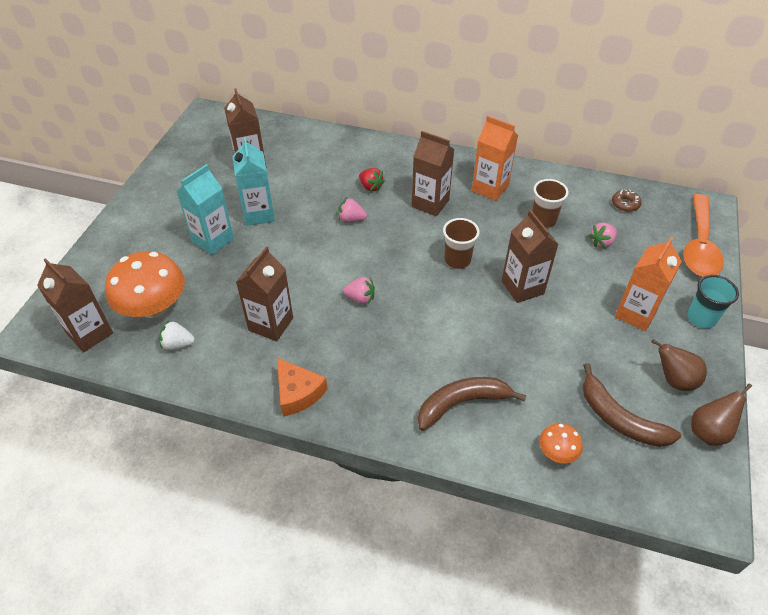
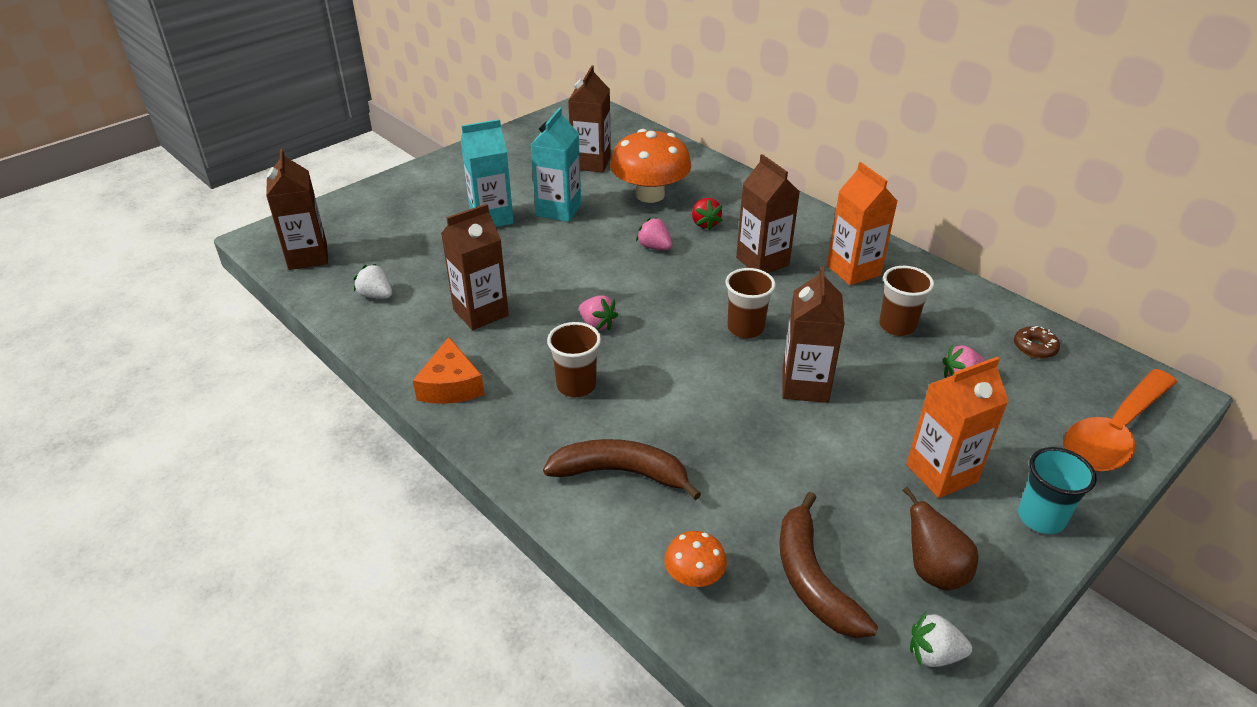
camera: 30 degrees right, 10 degrees down
orange mushroom [105,251,185,318] -> orange mushroom moved to [610,129,691,203]
brown pear [691,384,752,446] -> white strawberry [910,611,972,667]
none -> brown cup [547,322,601,397]

